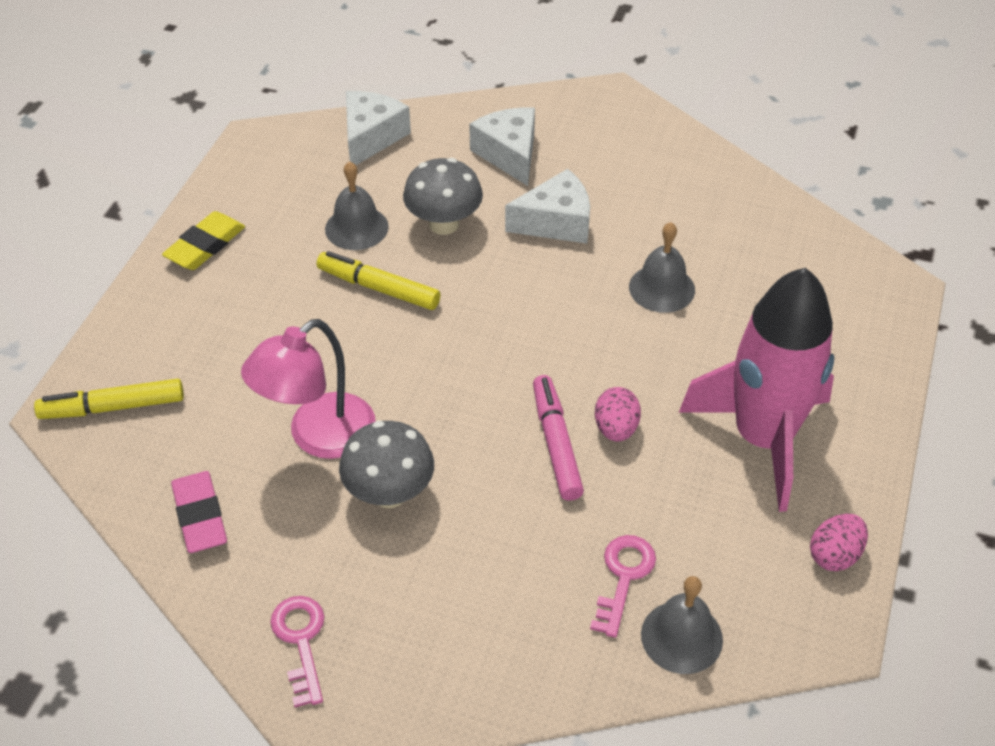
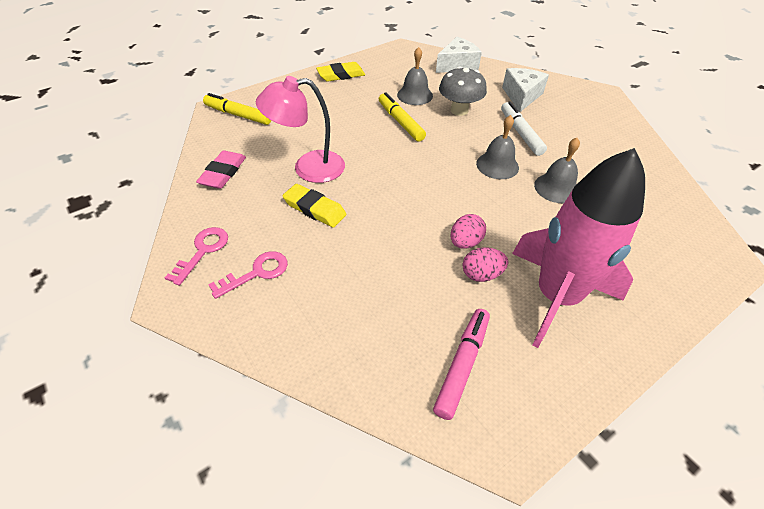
camera: 35 degrees right, 0 degrees up
grey mushroom [339,421,434,508] -> yellow eraser [282,184,347,228]
white cheese [505,169,590,243] -> white marker [501,102,547,156]
pink marker [533,375,584,501] -> pink marker moved to [433,309,490,420]
pink key [590,535,656,638] -> pink key moved to [208,251,288,299]
grey bell [641,576,723,674] -> grey bell moved to [476,115,519,179]
pink egg [810,514,868,571] -> pink egg moved to [463,247,508,282]

